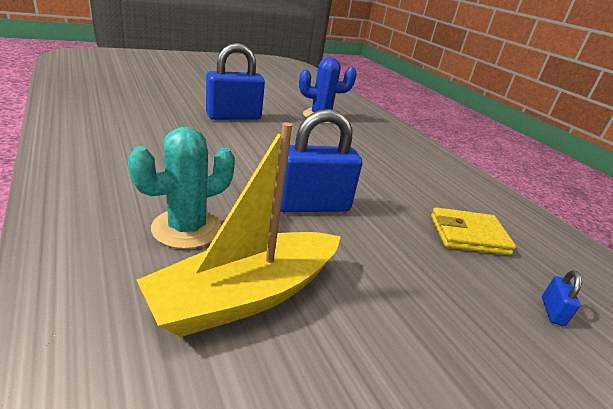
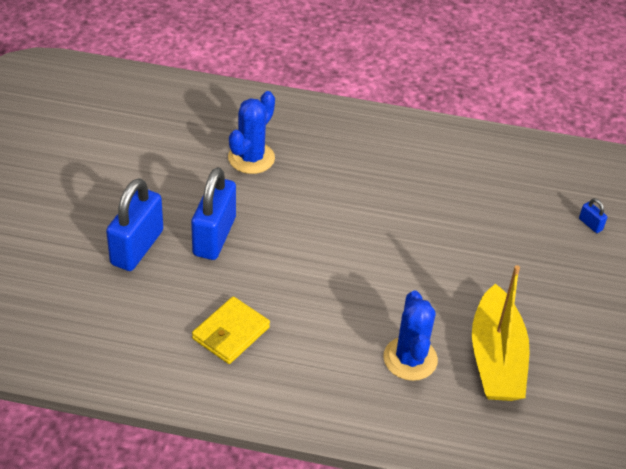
camera: 50 degrees left, 15 degrees up
turquoise cactus [128,127,235,249] -> blue cactus [383,291,438,381]
blue padlock [280,109,362,212] -> blue padlock moved to [106,178,163,271]
yellow wallet [431,207,516,255] -> yellow wallet moved to [192,296,270,364]

